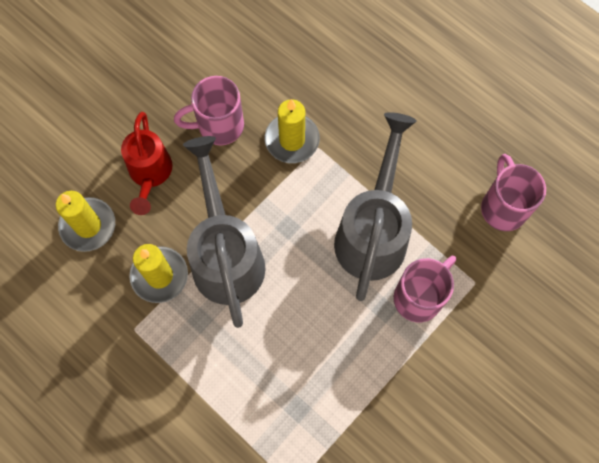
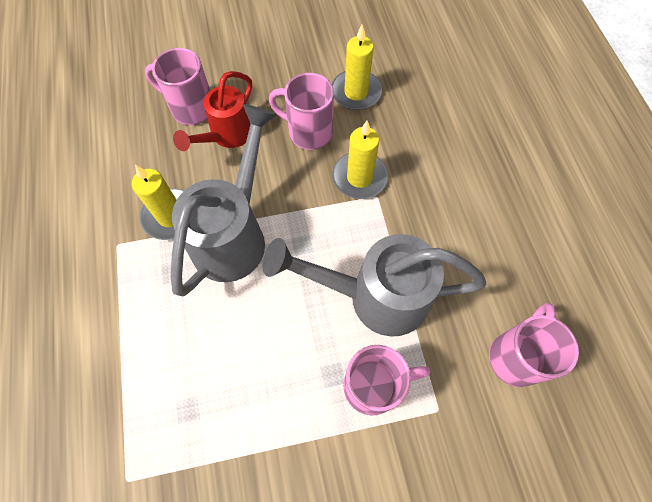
camera: 35 degrees right, 5 degrees down
yellow candle [56,191,115,252] -> yellow candle moved to [332,25,382,110]
grey watering can [334,112,416,301] -> grey watering can turned 135 degrees counterclockwise [263,234,486,337]
none -> pink mug [145,48,210,125]

